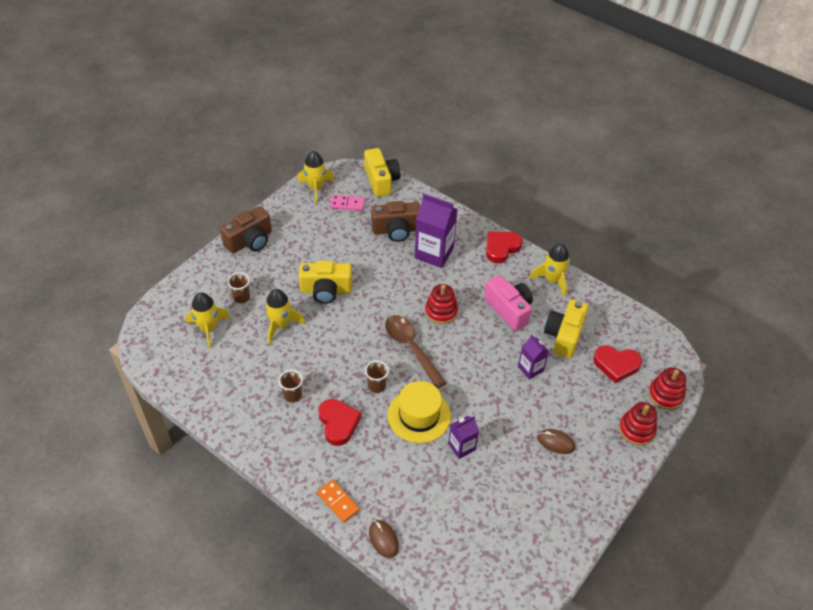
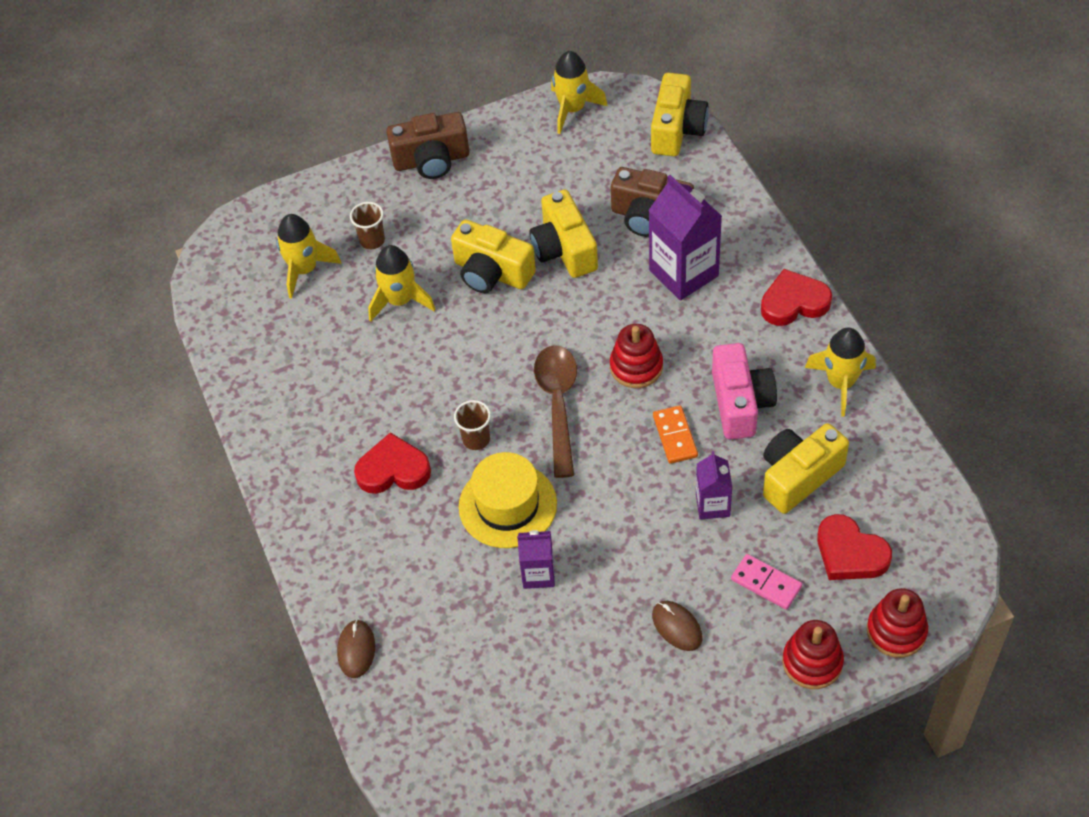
camera: 35 degrees right, 5 degrees up
brown cup [278,370,303,403] -> none
orange domino [317,480,360,523] -> orange domino moved to [653,405,698,464]
red heart [319,399,361,446] -> red heart turned 105 degrees counterclockwise [354,432,431,494]
pink domino [330,195,365,211] -> pink domino moved to [731,554,802,610]
none -> yellow camera [529,190,598,278]

